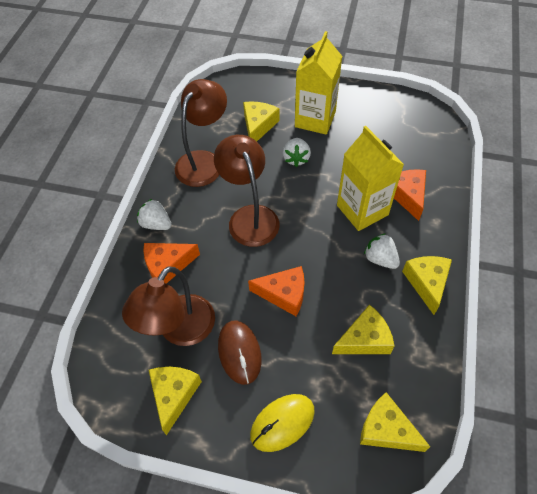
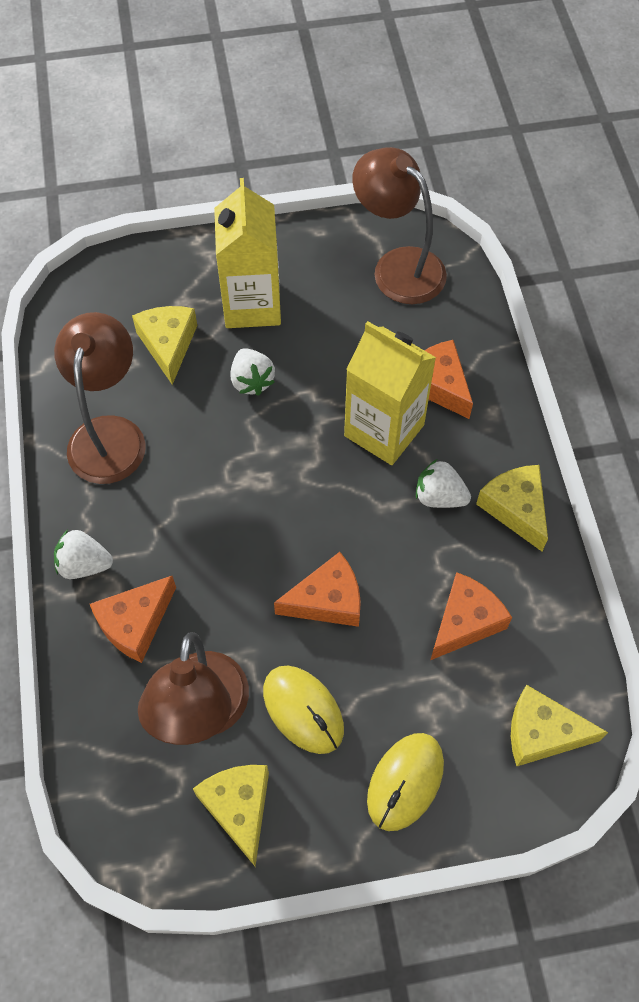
camera: 25 degrees left, 5 degrees up
brown lamp [214,135,279,247] -> brown lamp moved to [352,147,447,304]
brown mouse [218,320,262,385] -> yellow mouse [263,666,344,754]
yellow cheese [332,305,394,354] -> orange cheese [430,572,512,660]

